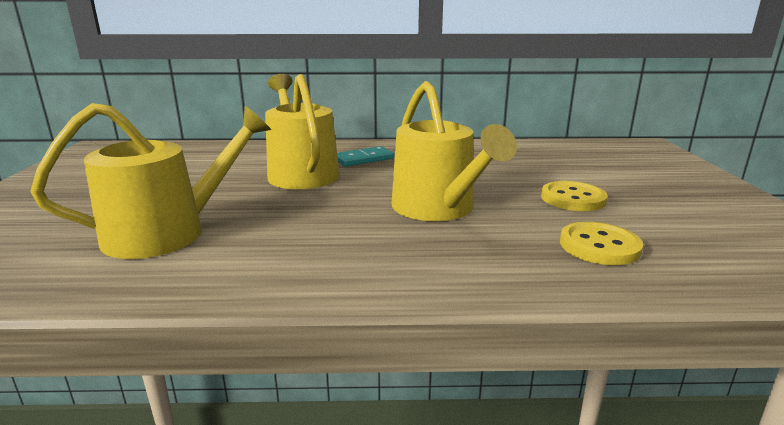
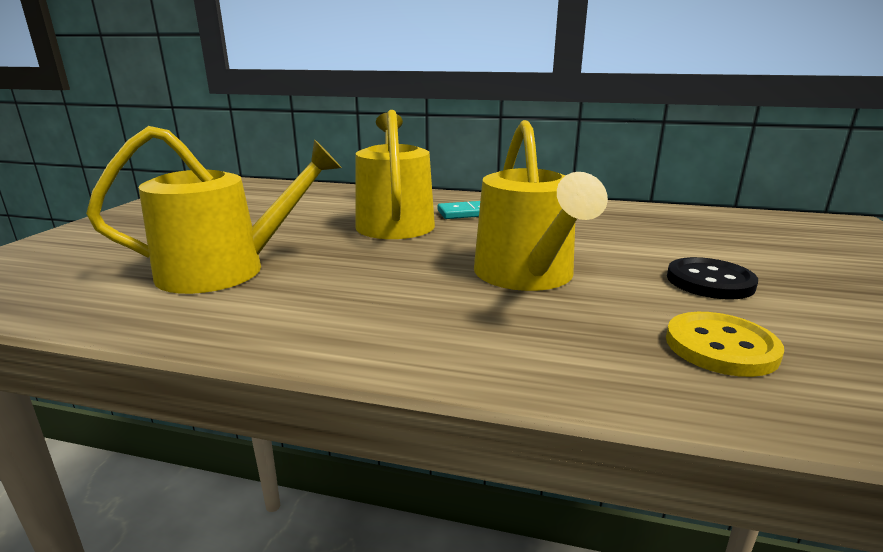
camera: 15 degrees right, 0 degrees up
yellow button [541,181,608,211] -> black button [667,257,758,300]

